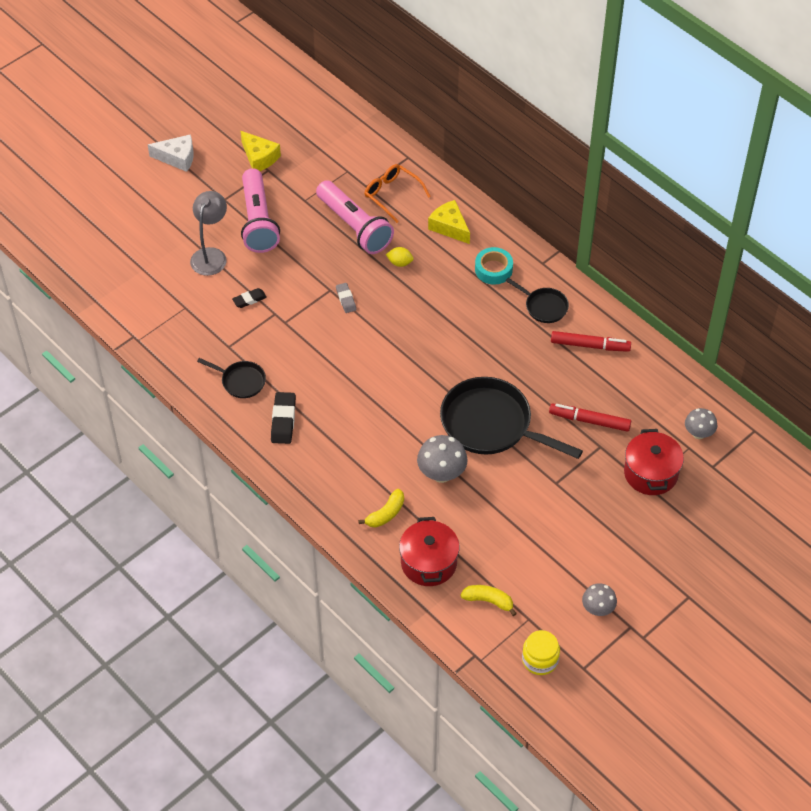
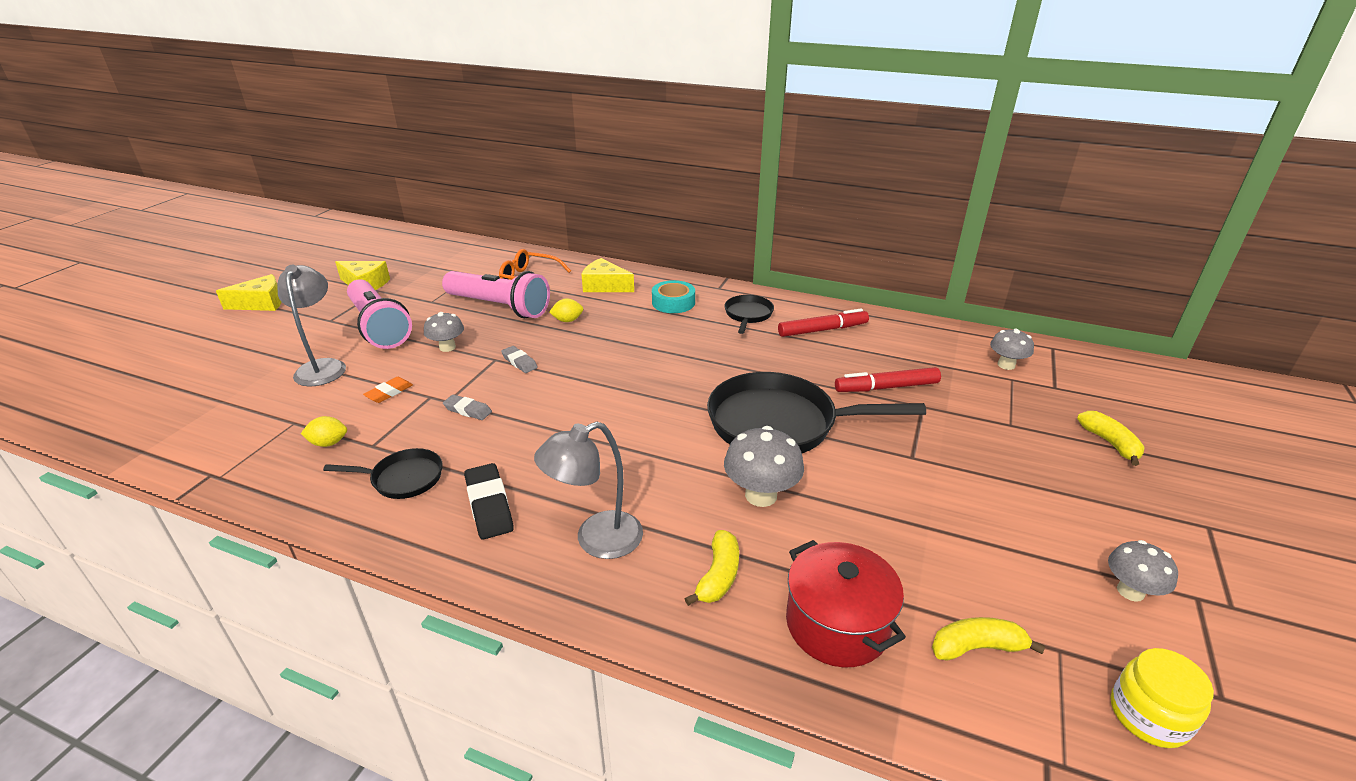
camera: 25 degrees left, 20 degrees down
white cheese [148,134,194,172] -> yellow cheese [216,274,282,311]
black eraser [232,288,267,308] -> orange eraser [363,377,413,403]
black pan [506,278,569,323] -> black pan turned 90 degrees counterclockwise [724,295,774,334]
red pot [624,429,684,495] -> none
none -> yellow lemon [301,416,347,447]
none -> grey mushroom [424,312,464,352]
none -> grey eraser [443,394,492,420]
none -> grey lamp [534,421,643,559]
none -> yellow banana [1077,411,1145,466]

